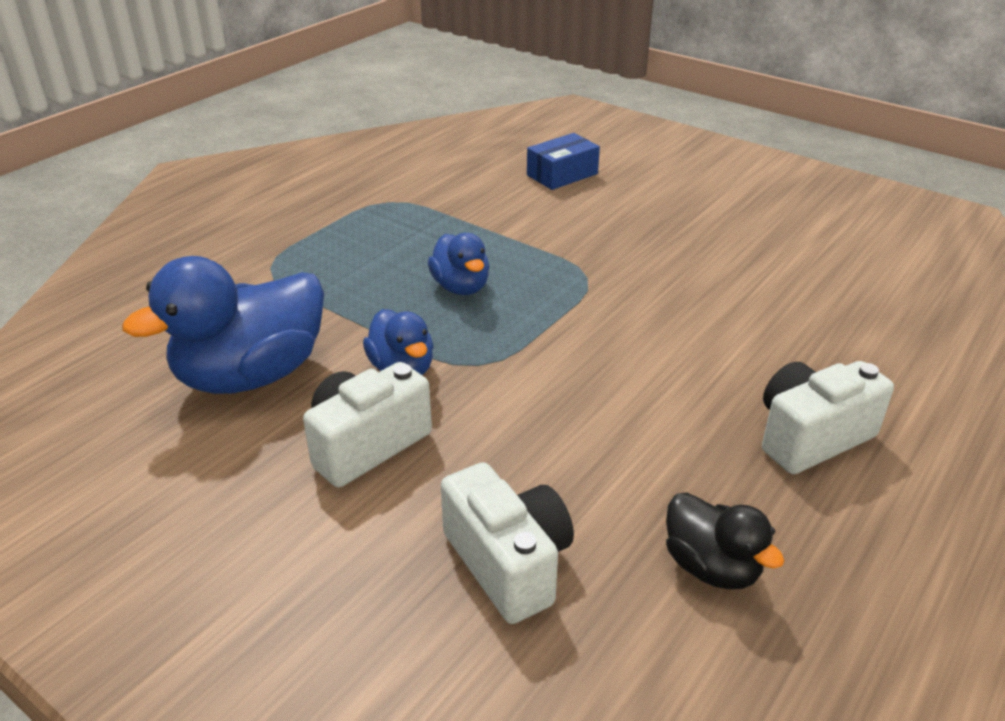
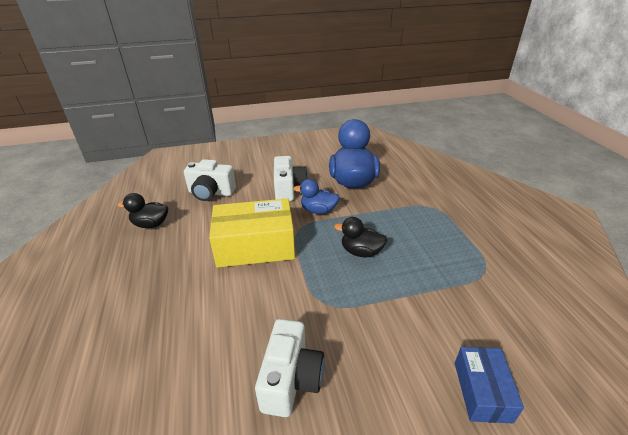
camera: 130 degrees right, 0 degrees up
blue duck [428,233,489,295] -> black duck [334,217,387,258]
white camera [762,361,894,474] -> white camera moved to [255,319,325,417]
none -> yellow box [209,198,295,268]

